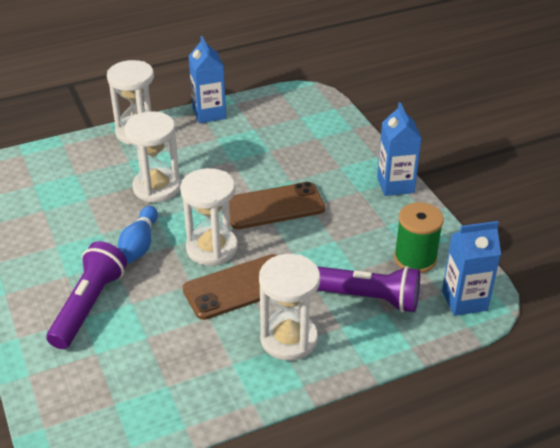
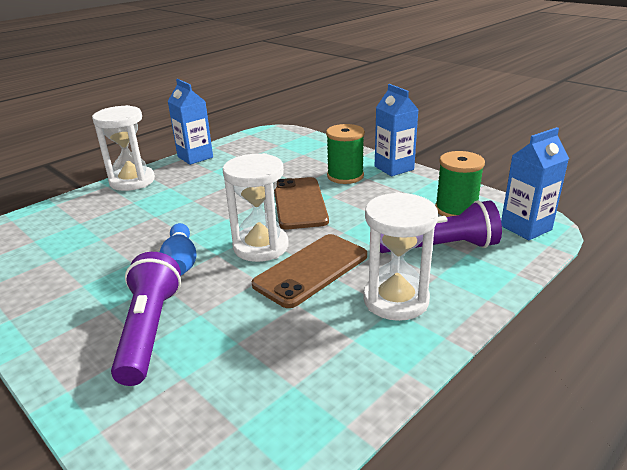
camera: 20 degrees left, 10 degrees down
white hourglass [125,111,181,203] -> none
brown phone [229,182,325,229] -> brown phone turned 60 degrees counterclockwise [274,177,329,229]
none -> green spool [326,124,365,184]

